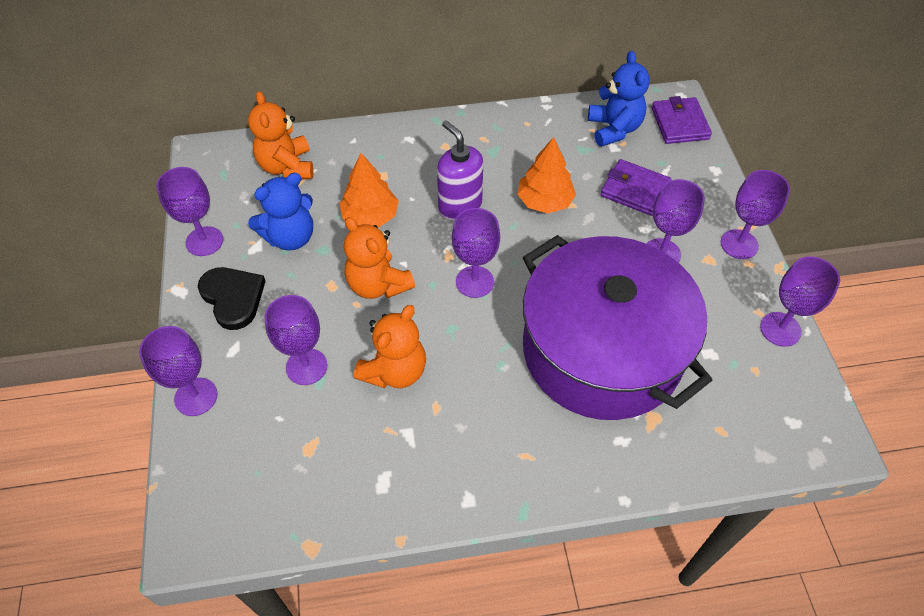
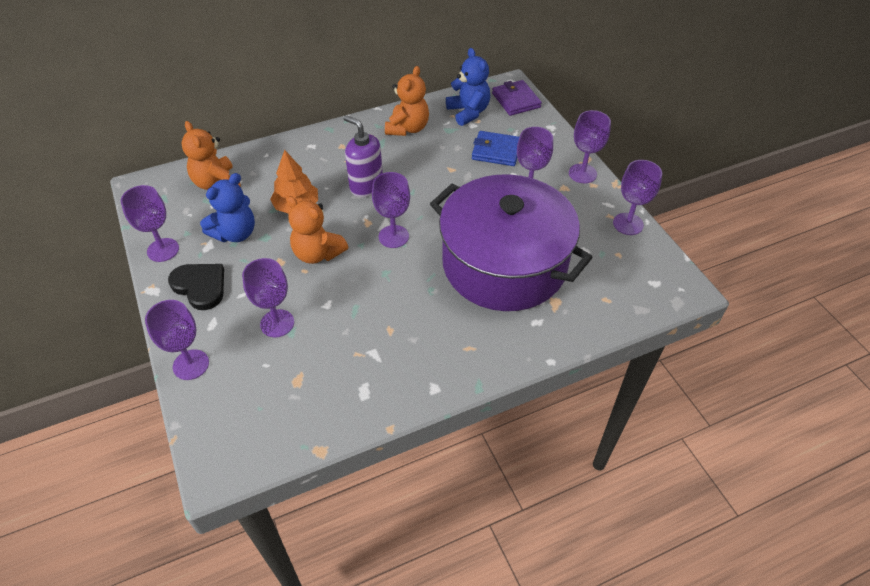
camera: 15 degrees left, 5 degrees down
orange teddy bear [354,305,426,388] -> orange teddy bear moved to [385,66,429,136]
orange tree [517,137,576,214] -> none
purple wallet [600,159,672,216] -> blue wallet [472,131,519,166]

